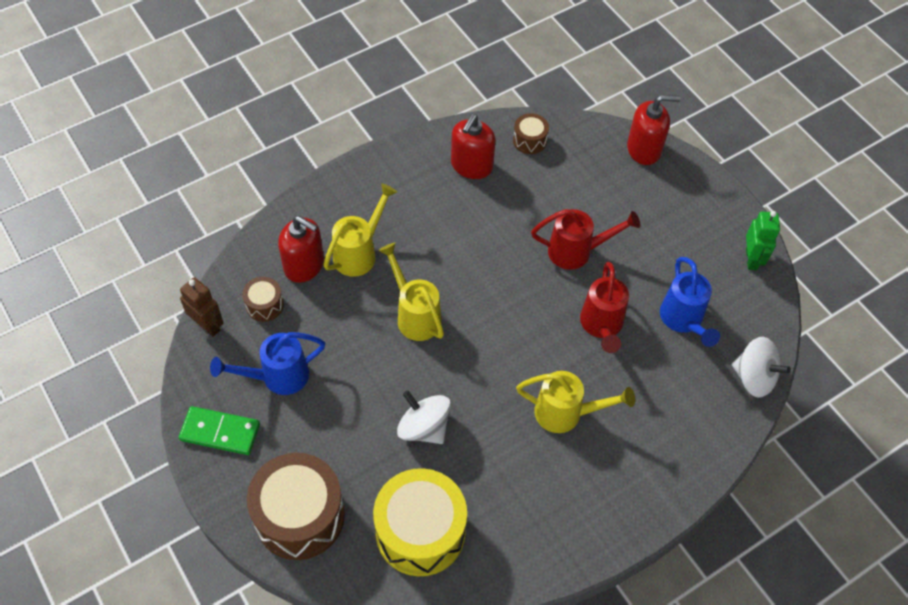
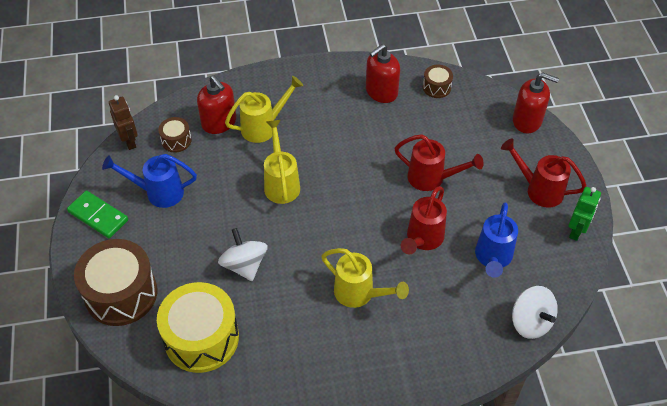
camera: 25 degrees right, 5 degrees down
none -> red watering can [501,138,587,208]

